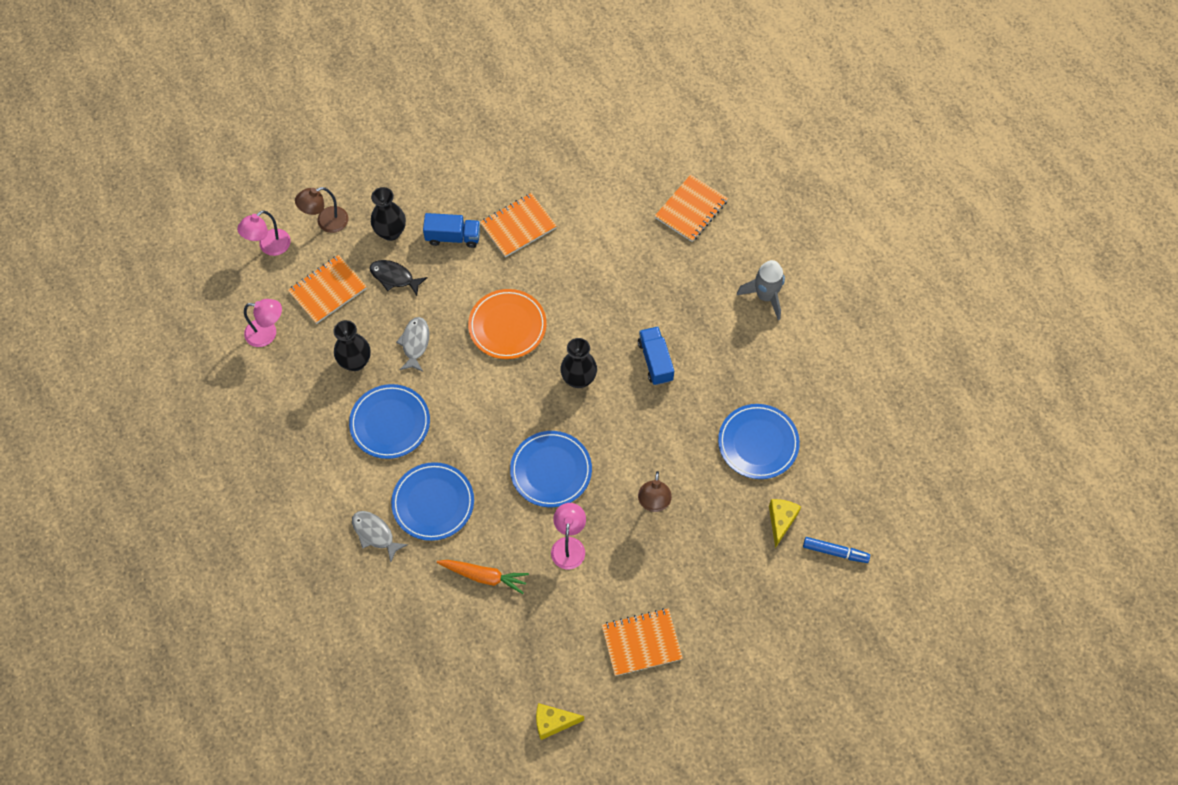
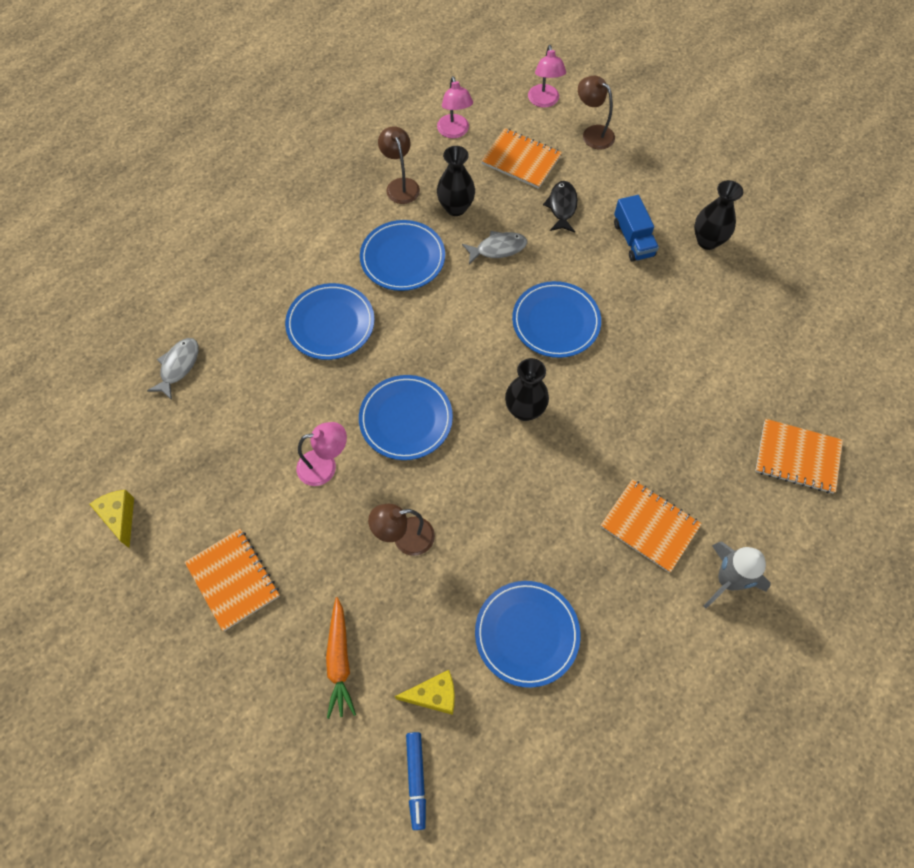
camera: 70 degrees right, 0 degrees up
pink lamp [237,210,291,256] -> pink lamp turned 120 degrees counterclockwise [528,45,566,108]
grey fish [352,511,408,562] -> grey fish moved to [147,338,199,400]
black vase [371,187,406,241] -> black vase moved to [694,180,743,250]
orange carrot [437,560,529,594] -> orange carrot moved to [326,597,356,719]
orange plate [468,289,547,359] -> blue plate [512,281,601,358]
orange notebook [480,193,557,257] -> orange notebook moved to [600,479,702,573]
blue truck [638,326,674,385] -> none
none -> brown lamp [378,126,420,204]

